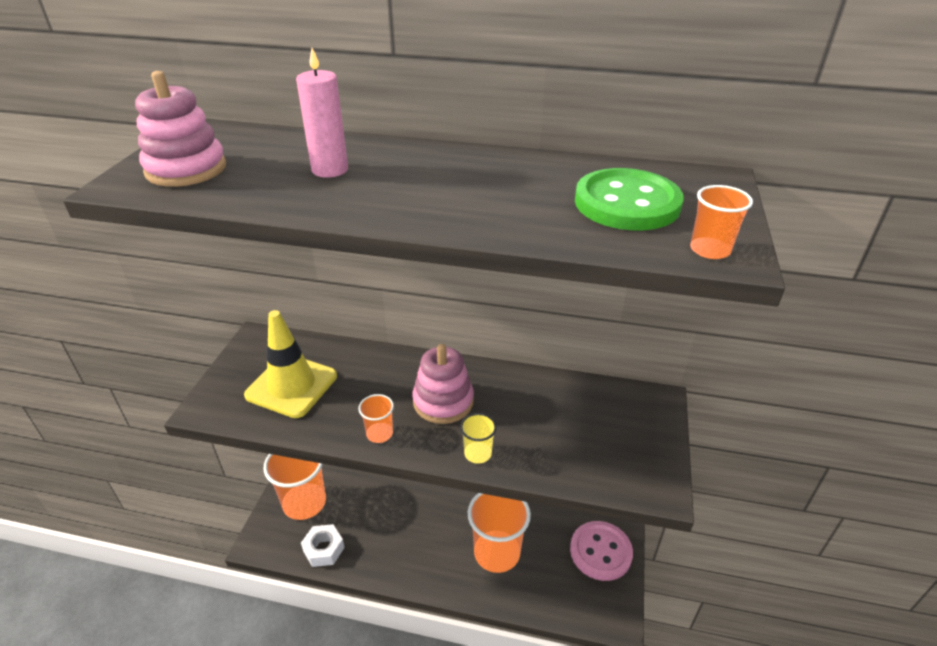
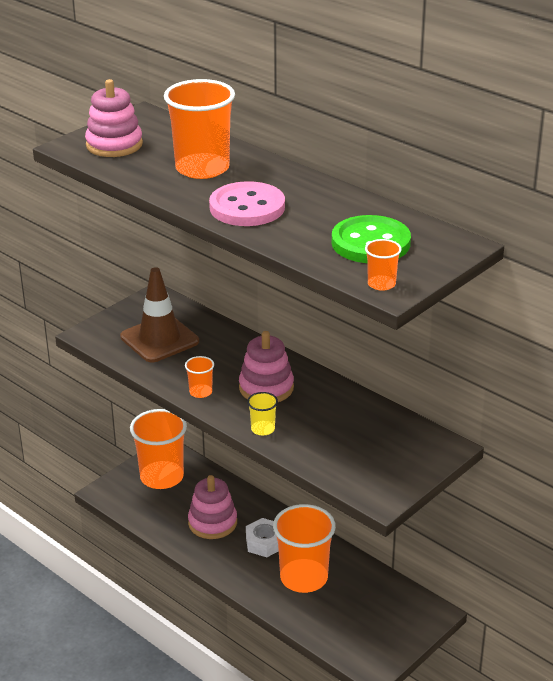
camera: 30 degrees right, 5 degrees down
yellow traffic cone [244,310,337,418] -> brown traffic cone [120,267,199,362]
pink candle [296,48,348,178] -> orange cup [164,79,235,179]
white nut [301,524,345,567] -> white nut moved to [246,518,279,557]
pink button [570,521,633,581] -> pink button moved to [209,181,285,226]
none -> pink stacking toy [188,475,237,539]

